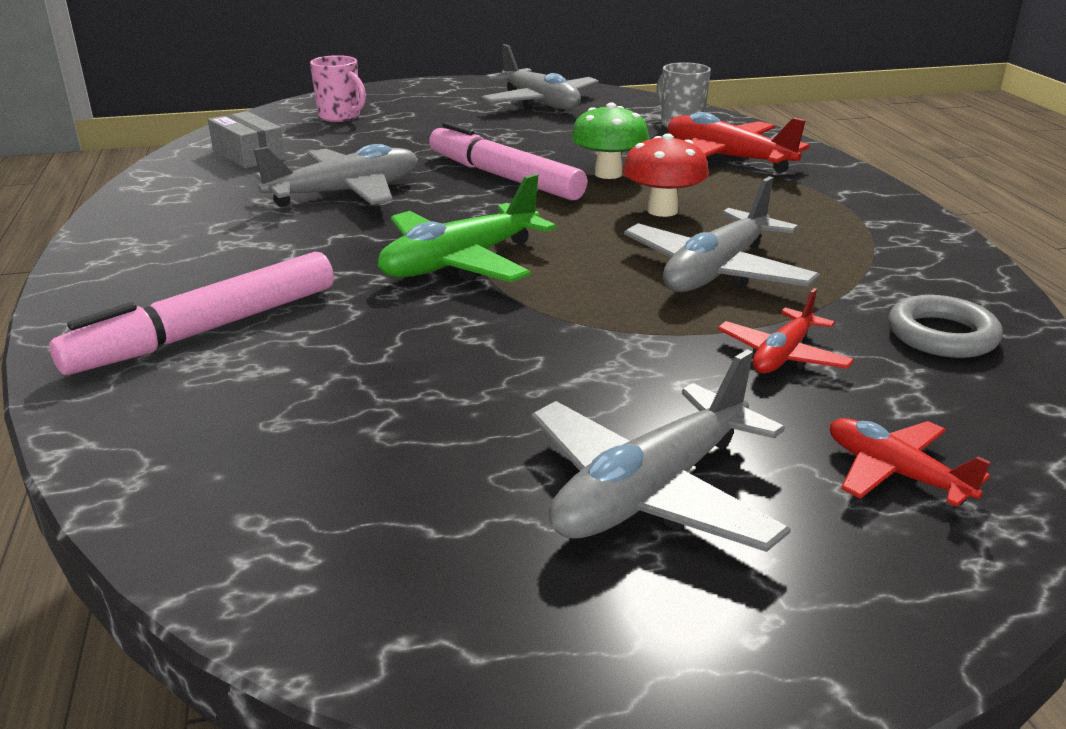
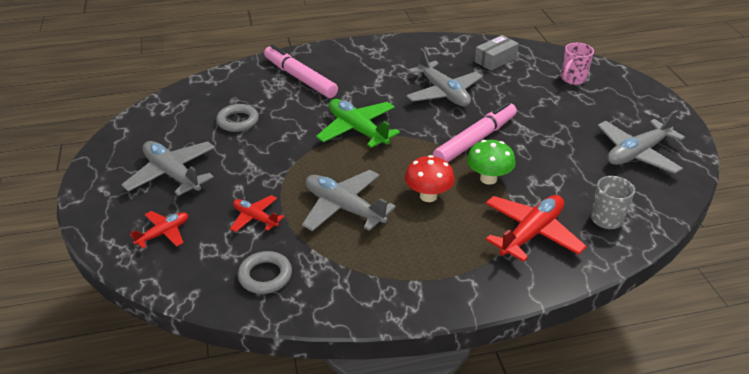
camera: 90 degrees right, 10 degrees up
none -> grey ring [216,104,259,132]

